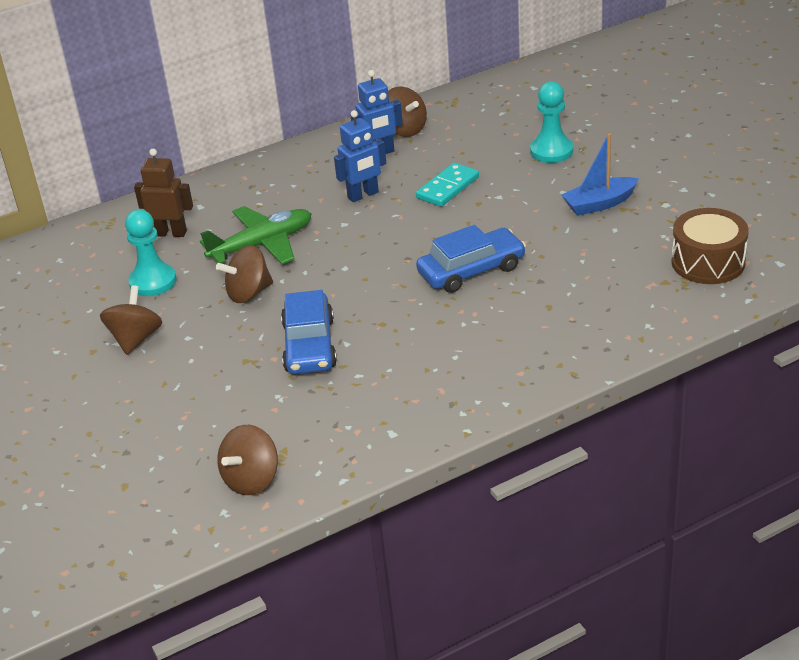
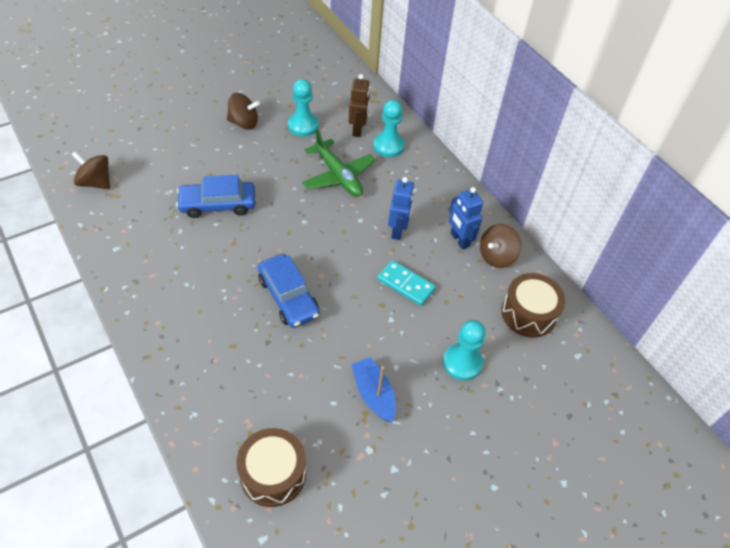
camera: 80 degrees right, 15 degrees up
brown spinning top [216,245,273,303] -> none
blue robot [334,110,386,202] -> blue robot turned 135 degrees counterclockwise [388,177,414,240]
none -> turquoise pawn [373,100,405,157]
none -> brown drum [501,273,565,337]

